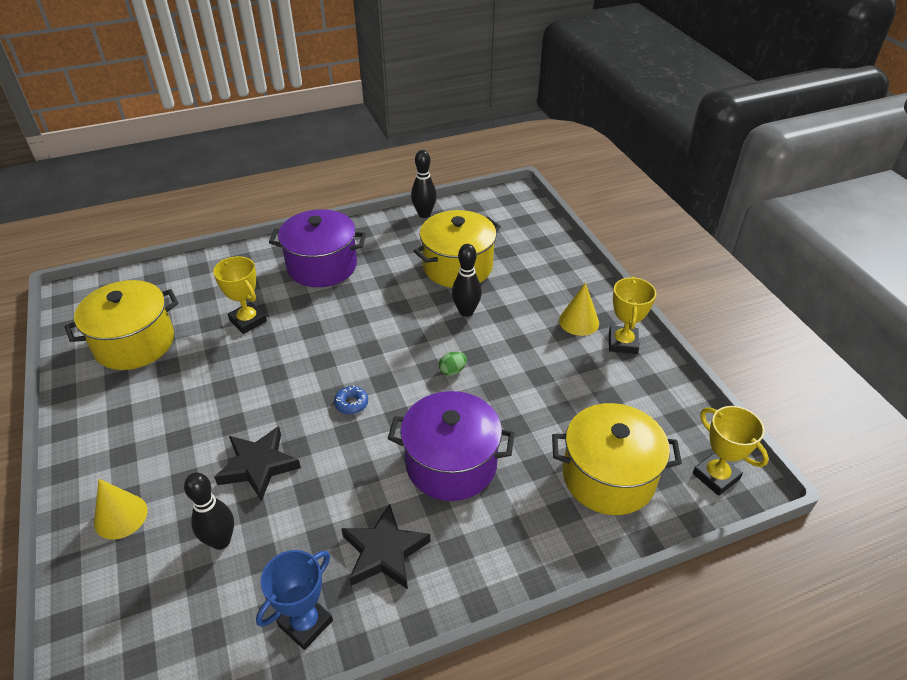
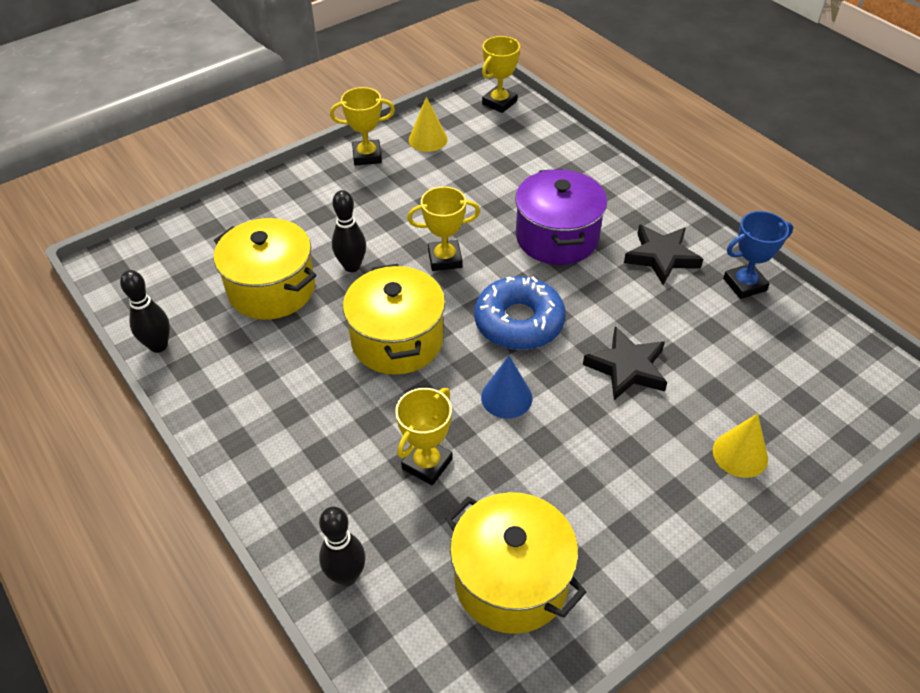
camera: 105 degrees left, 5 degrees up
black bowling pin [184,473,234,550] -> black bowling pin moved to [319,507,366,586]
blue trophy [256,550,333,650] -> blue trophy turned 45 degrees counterclockwise [723,211,793,299]
purple pot [269,209,366,287] -> none
blue donut [334,385,368,414] -> blue donut [474,276,566,350], size x2.48
green egg [439,352,467,376] -> yellow trophy [407,186,480,271]
yellow pot [552,403,682,515] -> yellow pot moved to [343,264,445,375]
yellow cone [559,283,599,336] -> yellow cone moved to [409,97,448,152]
none -> blue cone [481,356,532,419]

